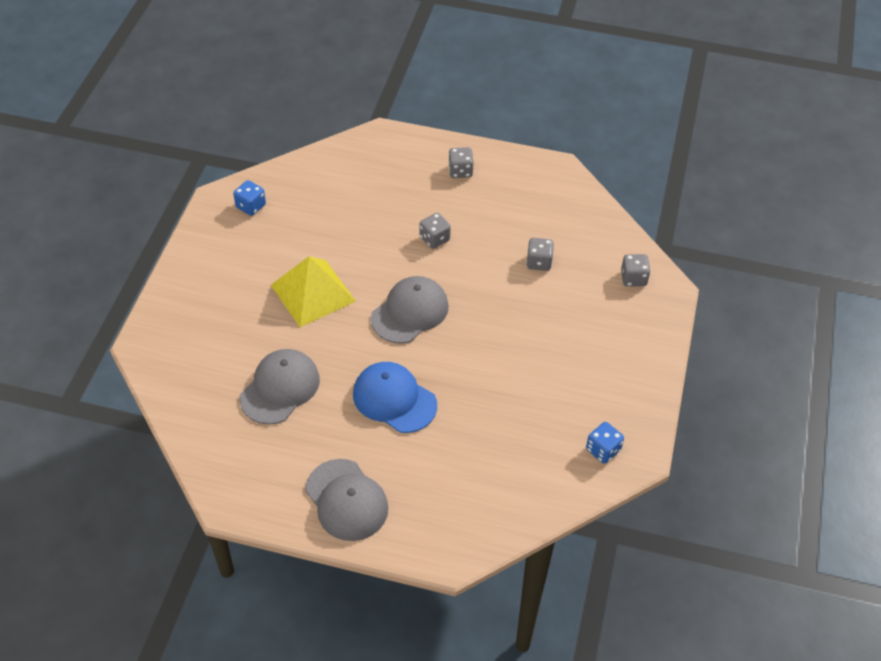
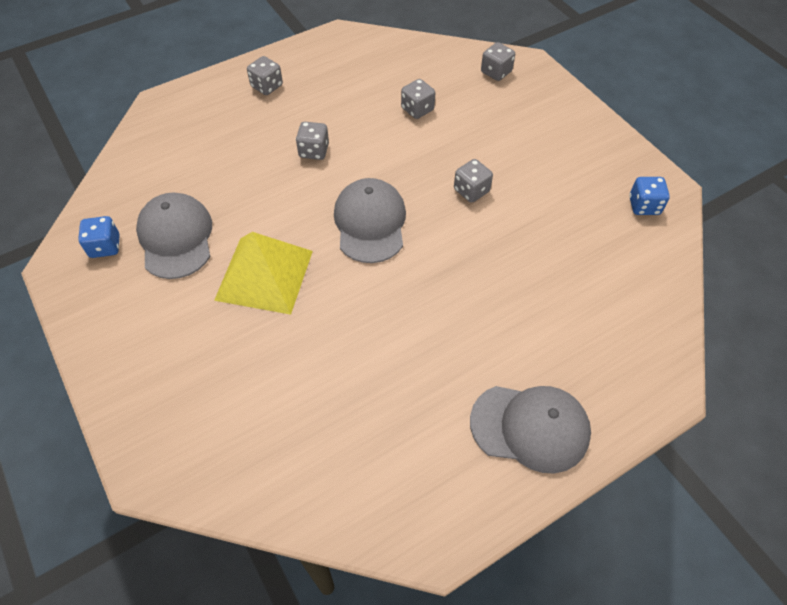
camera: 45 degrees left, 5 degrees up
grey cap [240,349,320,425] -> grey cap moved to [136,192,212,279]
blue cap [353,362,437,433] -> none
none -> grey dice [454,159,493,203]

